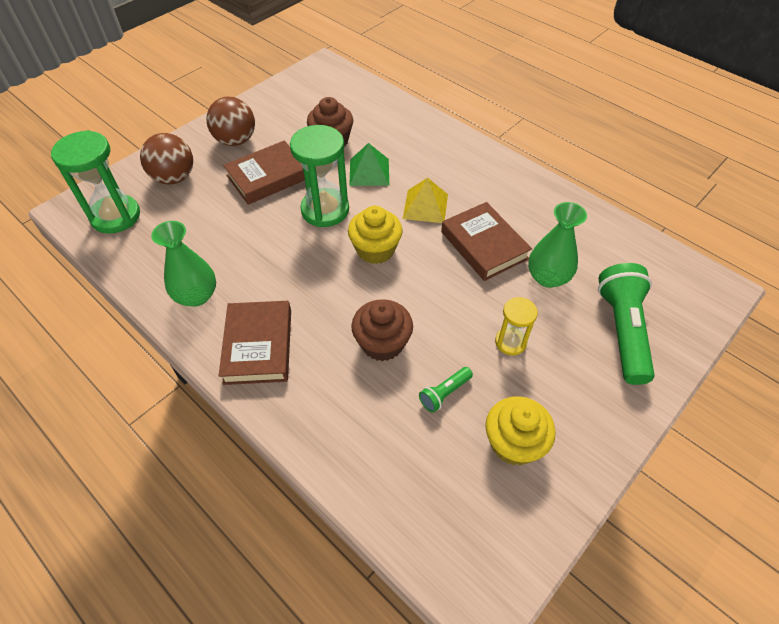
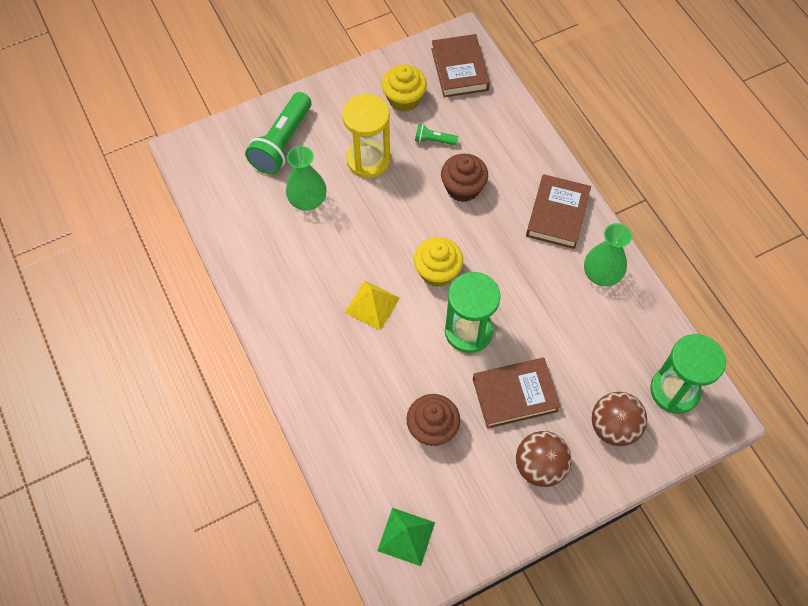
camera: 160 degrees left, 10 degrees up
green pyramid [349,143,389,186] -> green pyramid moved to [377,508,435,566]
green flashlight [419,367,473,413] -> green flashlight turned 150 degrees counterclockwise [415,124,458,145]
brown book [441,202,532,281] -> brown book moved to [431,34,490,98]
yellow hourglass [495,297,538,355] -> yellow hourglass [342,94,391,178], size x1.81

